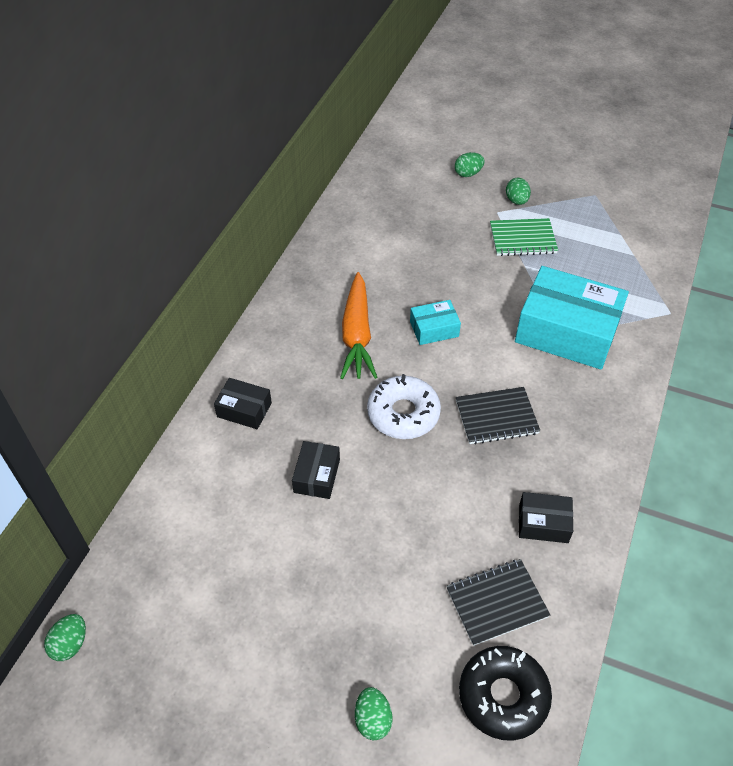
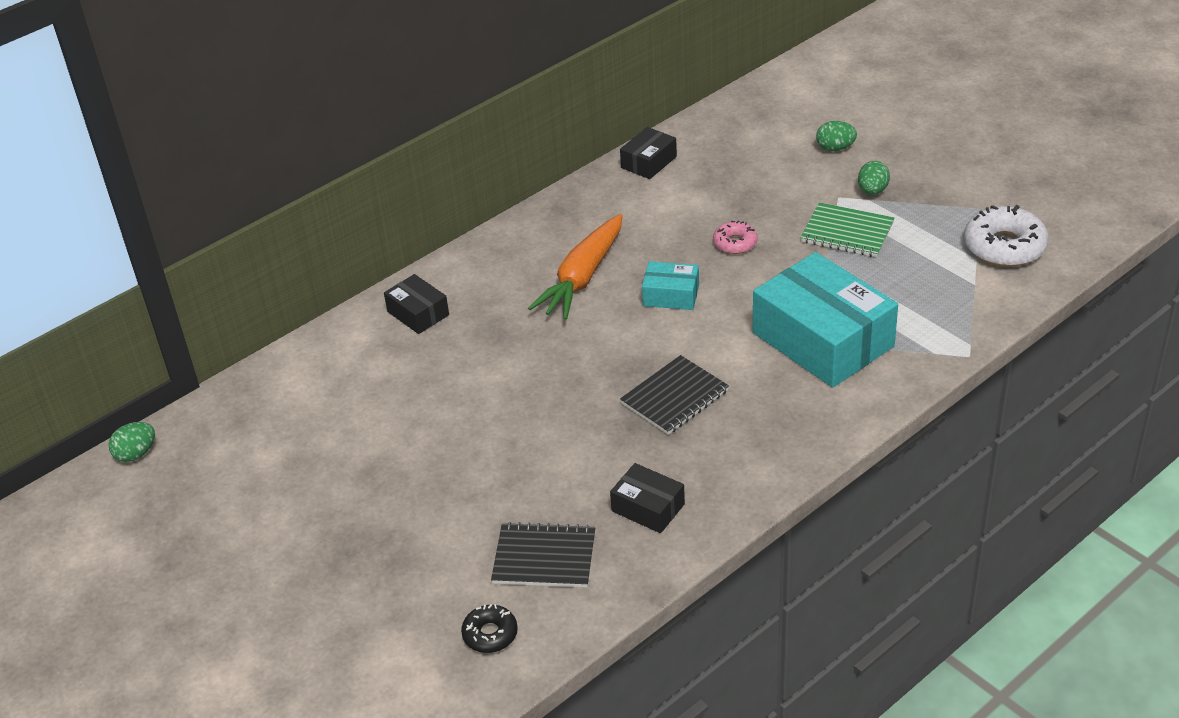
camera: 30 degrees right, 10 degrees down
black box [292,441,340,499] -> black box moved to [620,127,677,179]
green egg [355,687,393,740] -> none
white donut [367,374,441,439] -> white donut moved to [964,205,1049,267]
black notebook [456,387,540,445] -> black notebook turned 60 degrees counterclockwise [620,355,729,435]
black donut [459,646,552,741] -> black donut [461,604,518,653], size x0.55
none -> pink donut [713,220,758,254]

